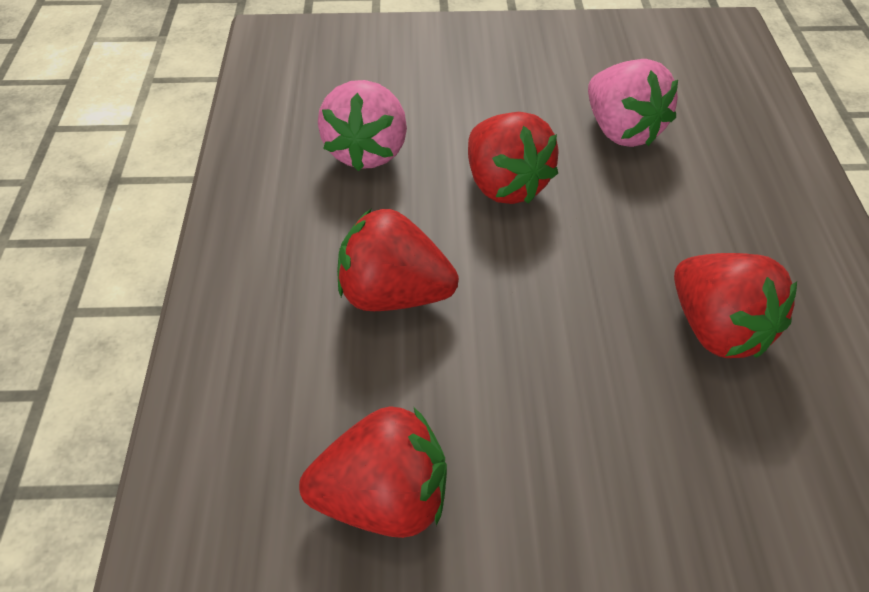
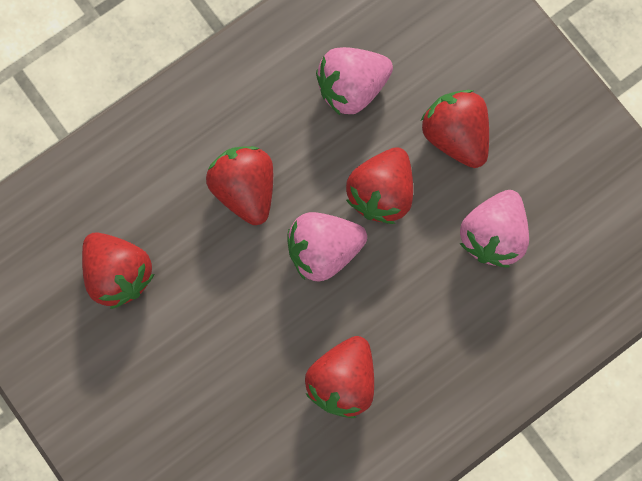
camera: 55 degrees right, 30 degrees up
none -> pink strawberry [288,212,367,281]
none -> red strawberry [421,90,489,168]

